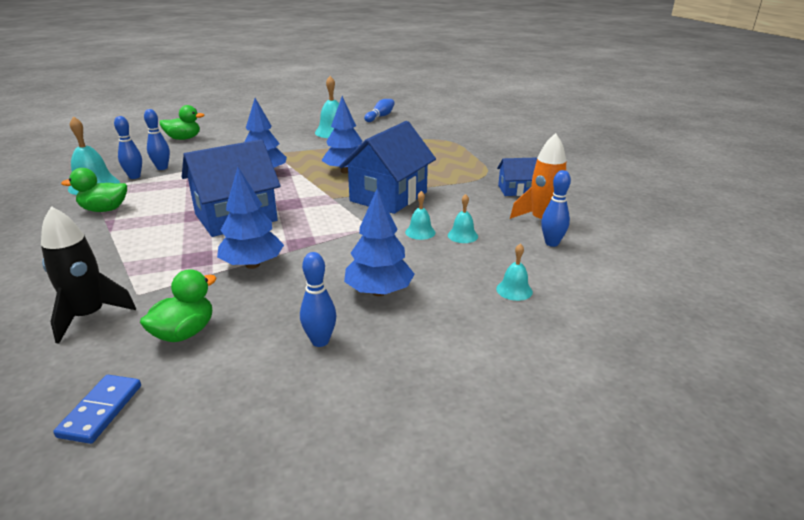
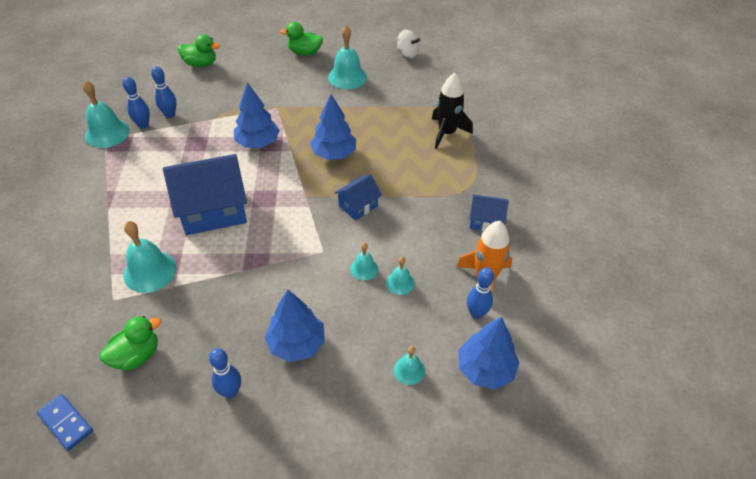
camera: 15 degrees right, 20 degrees up
black rocket [41,206,136,344] -> black rocket moved to [432,73,473,149]
blue domino [53,375,141,444] -> blue domino turned 75 degrees counterclockwise [37,394,93,451]
green duck [61,168,127,212] -> green duck moved to [280,22,323,56]
blue tree [217,167,284,269] -> blue tree moved to [458,317,520,390]
blue house [339,121,436,214] -> blue house [335,174,382,221], size x0.51
blue bowling pin [364,99,395,122] -> white spinning top [397,30,420,58]
none -> turquoise bell [124,221,176,293]

